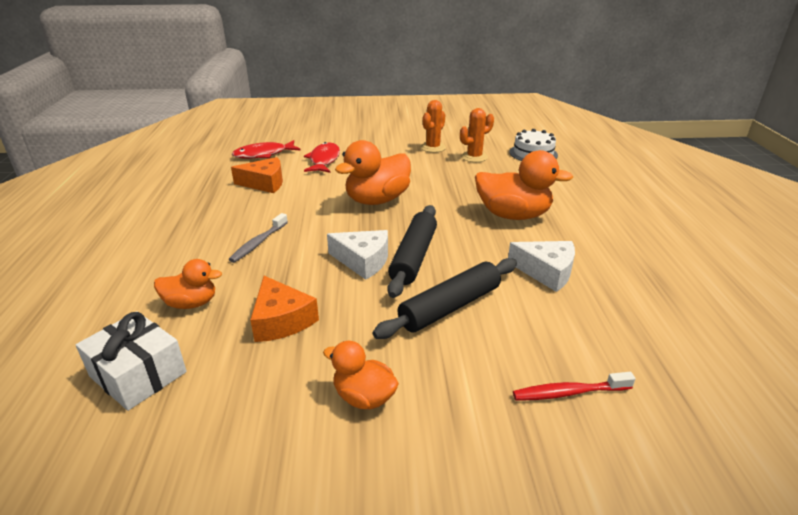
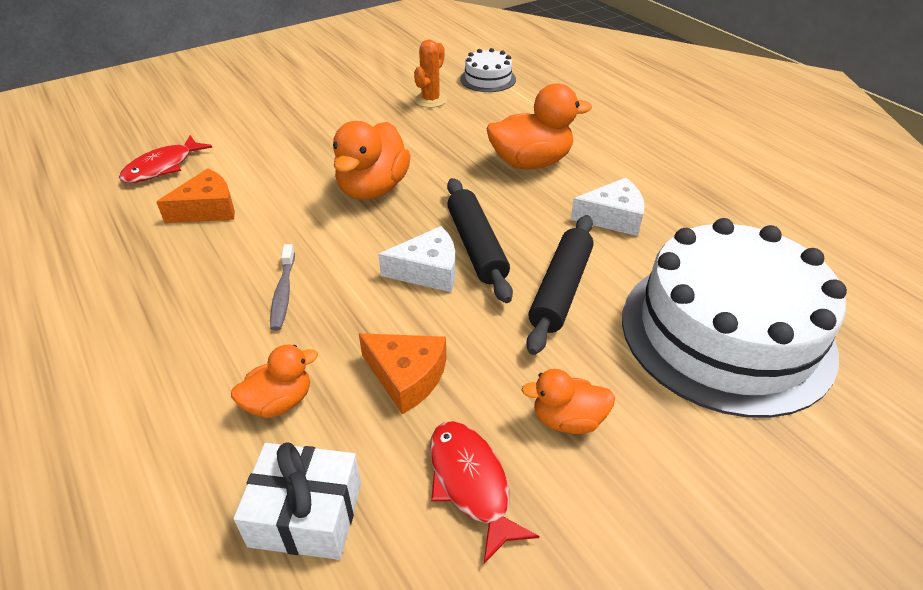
camera: 30 degrees left, 10 degrees up
red fish [304,142,340,173] -> red fish moved to [430,421,539,564]
orange cactus [420,100,446,153] -> none
red toothbrush [513,372,636,401] -> white cake [622,218,847,418]

